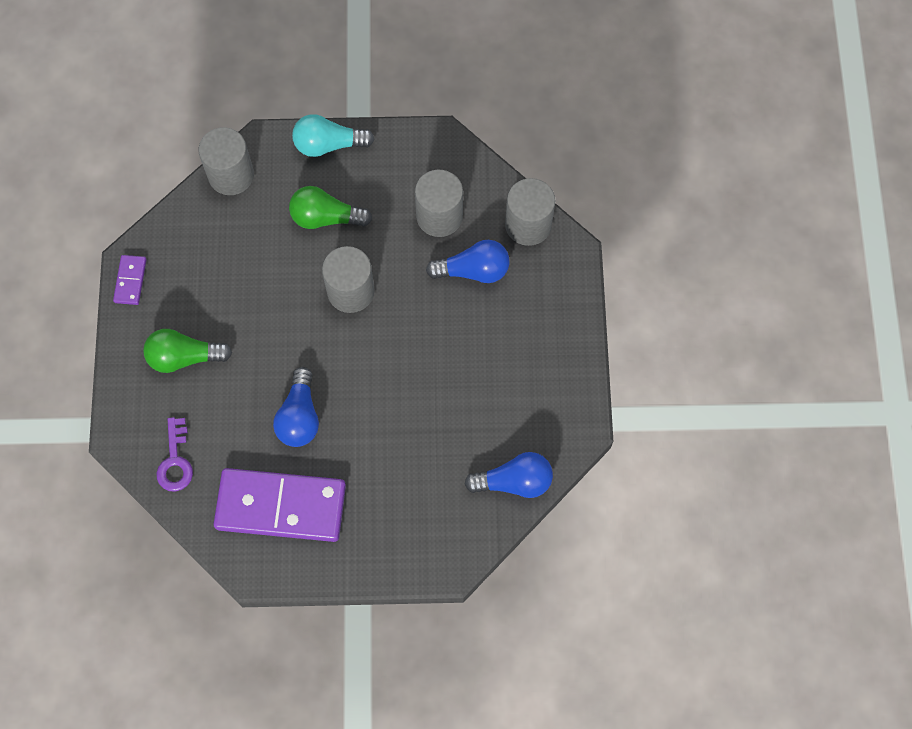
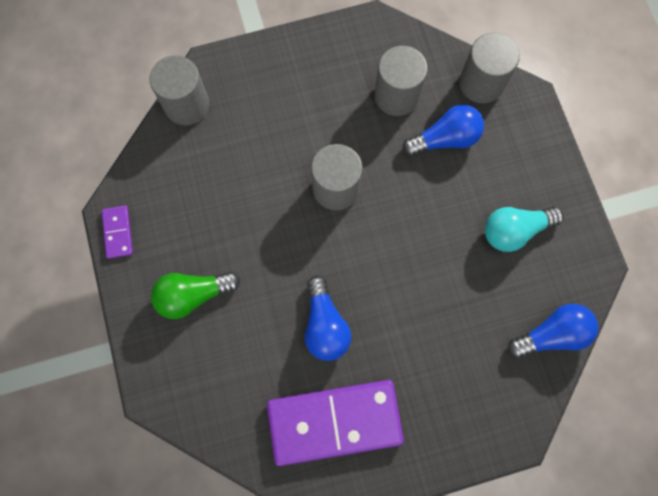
camera: 15 degrees left, 5 degrees up
purple key [156,417,193,492] -> none
green light bulb [289,186,372,229] -> none
turquoise light bulb [292,114,374,157] -> turquoise light bulb moved to [485,207,564,252]

